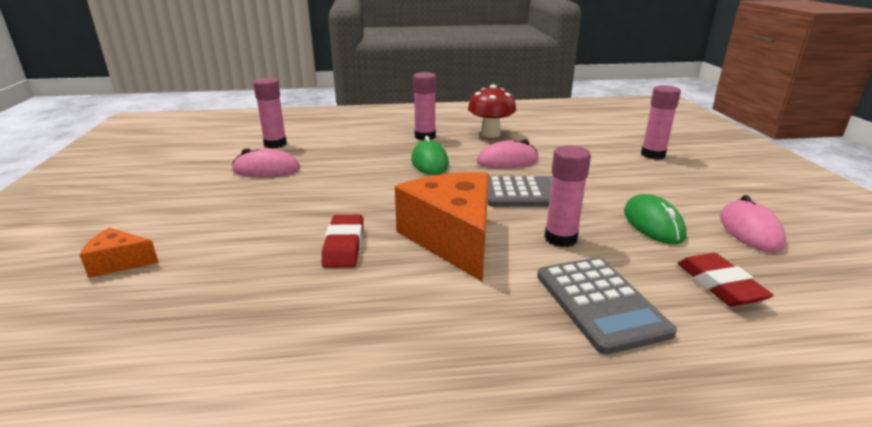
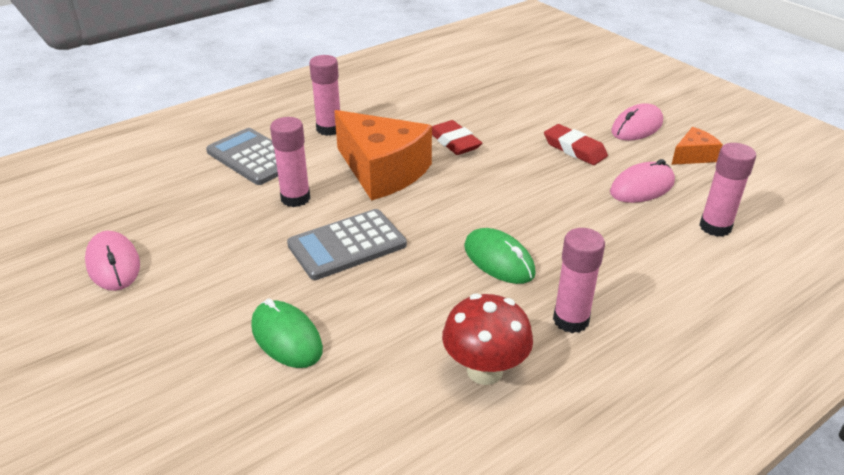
camera: 150 degrees right, 10 degrees up
orange cheese [80,228,159,278] -> orange cheese moved to [671,127,723,165]
pink mouse [476,139,539,168] -> pink mouse moved to [612,103,663,141]
green mouse [624,194,686,244] -> green mouse moved to [251,298,323,368]
pink glue stick [641,85,681,159] -> pink glue stick moved to [309,55,340,136]
red eraser [677,253,774,306] -> red eraser moved to [544,124,608,165]

